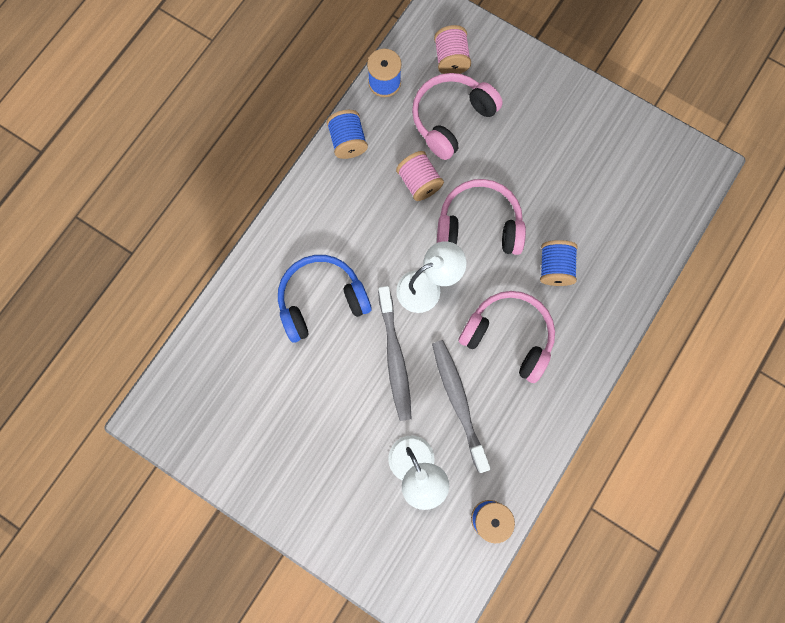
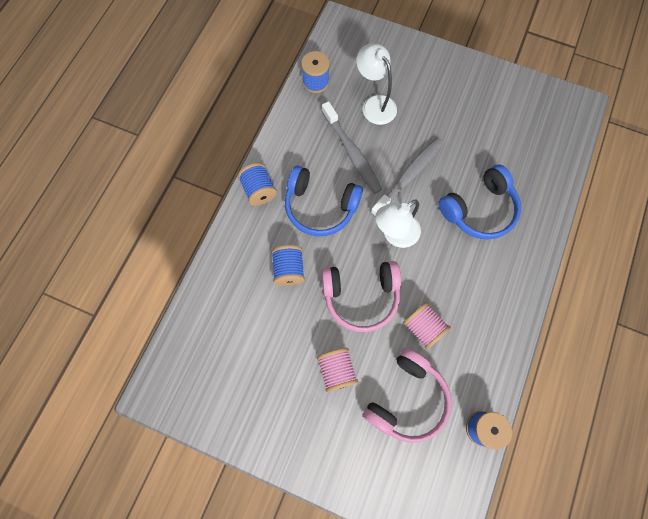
camera: 170 degrees right, 5 degrees down
blue spool [327,110,368,159] -> blue spool moved to [238,163,277,206]
grey toothbrush [378,286,411,421] -> grey toothbrush turned 60 degrees clockwise [371,138,444,217]
pink spool [434,25,471,74] -> pink spool moved to [317,348,358,392]
pink headphones [458,291,555,383] -> blue headphones [285,166,363,236]

